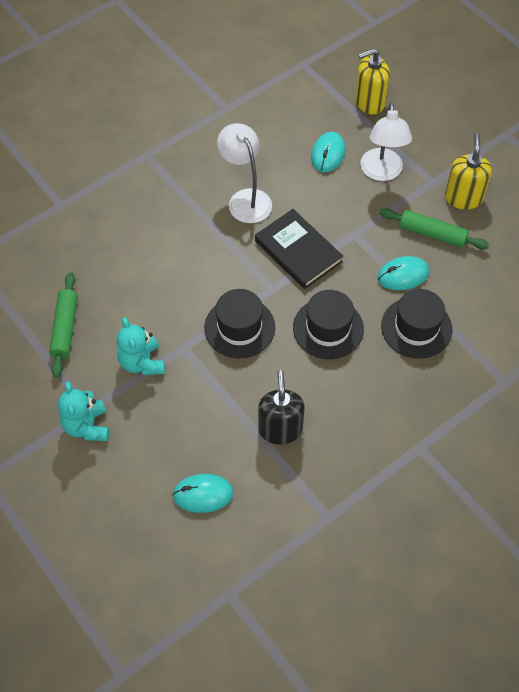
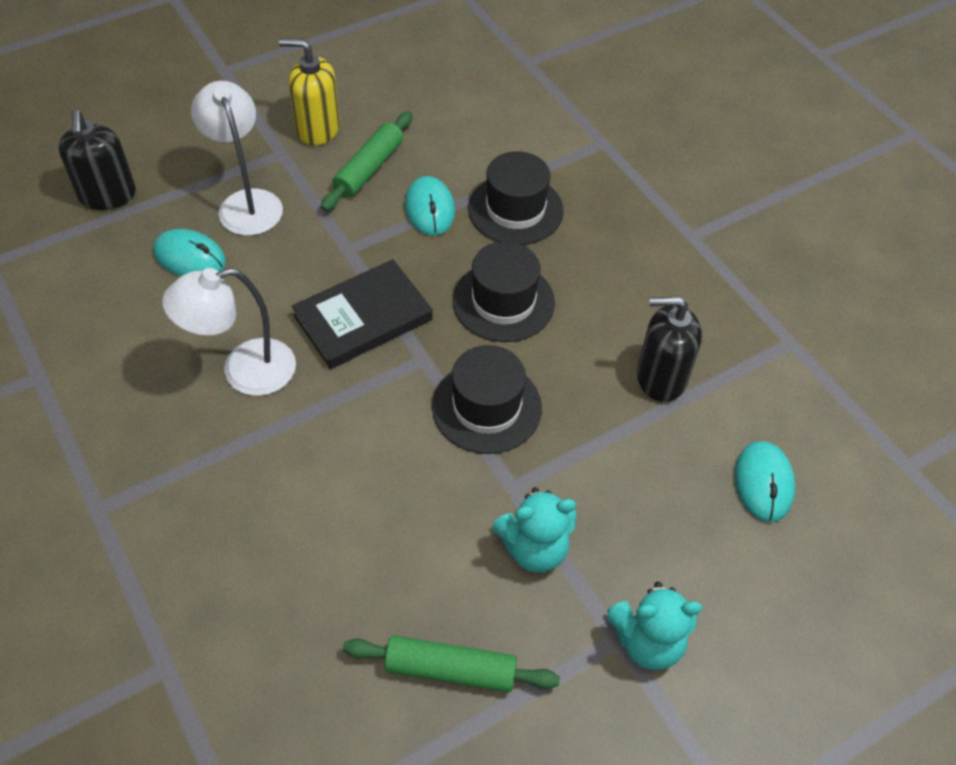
camera: 85 degrees left, 5 degrees down
yellow soap dispenser [355,48,390,115] -> black soap dispenser [58,110,136,210]
white lamp [360,102,412,181] -> white lamp turned 120 degrees counterclockwise [191,81,283,235]

